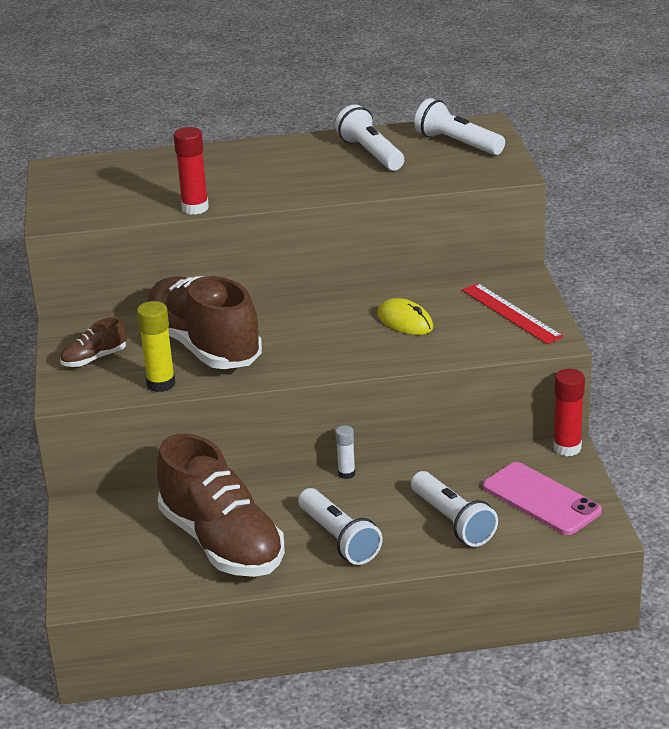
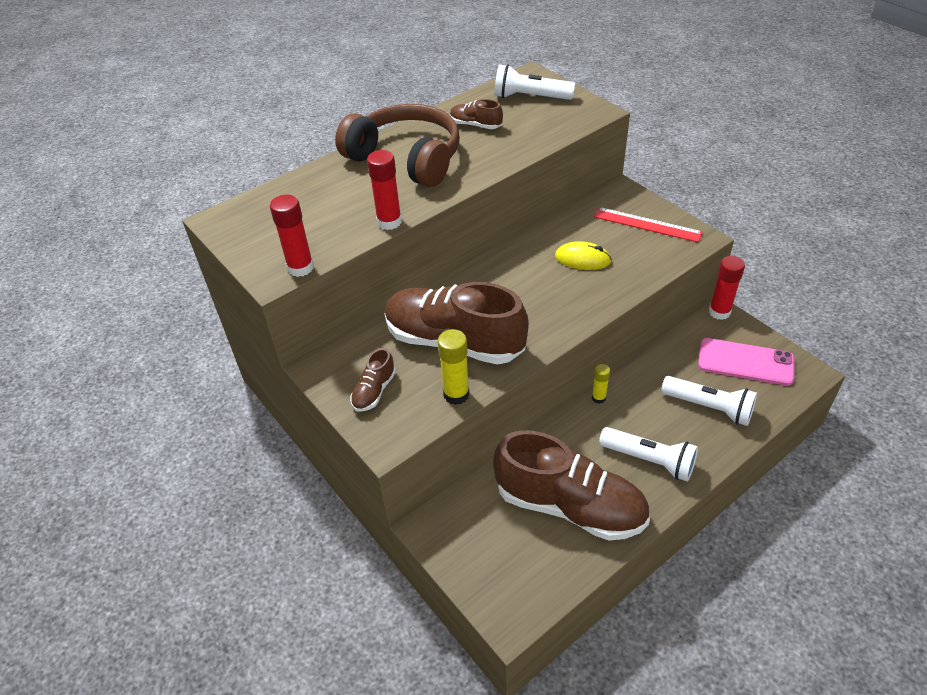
camera: 30 degrees left, 15 degrees up
white flashlight [335,104,404,171] -> brown shoe [450,99,503,129]
white glue stick [335,425,355,479] -> yellow glue stick [592,364,610,404]
none -> red glue stick [270,195,314,277]
none -> brown headphones [335,104,460,187]

